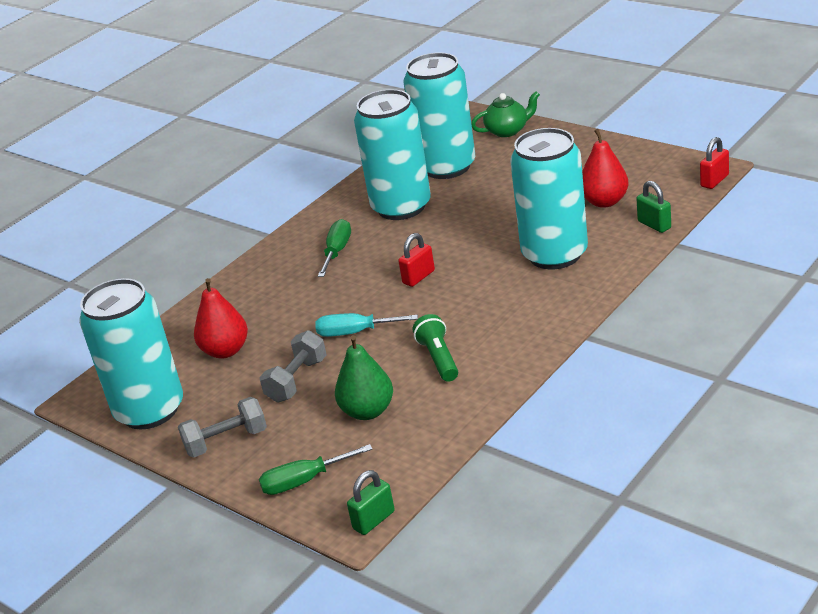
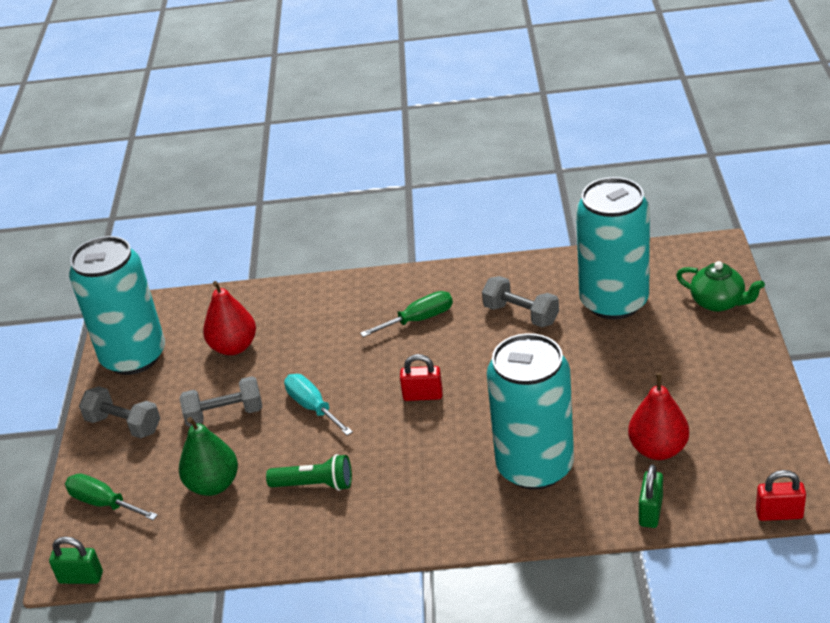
camera: 50 degrees right, 5 degrees up
turquoise can [354,89,431,220] -> grey dumbbell [482,276,559,327]
green flashlight [413,314,458,382] -> green flashlight turned 60 degrees clockwise [266,454,352,491]

